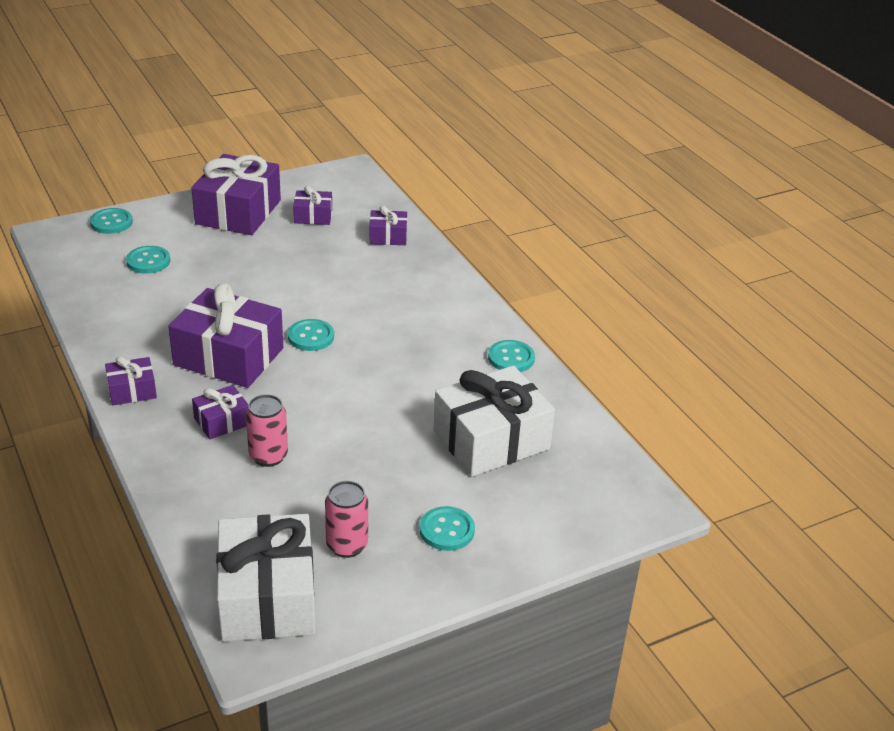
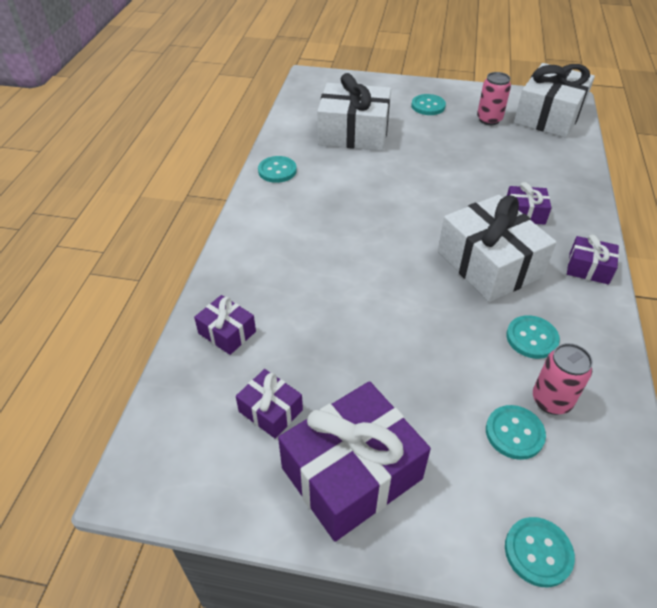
camera: 140 degrees left, 10 degrees up
purple gift [168,283,283,388] -> white gift [438,195,556,302]
pink can [246,394,288,467] -> pink can moved to [533,343,593,415]
turquoise button [288,319,334,351] -> turquoise button moved to [506,315,560,359]

